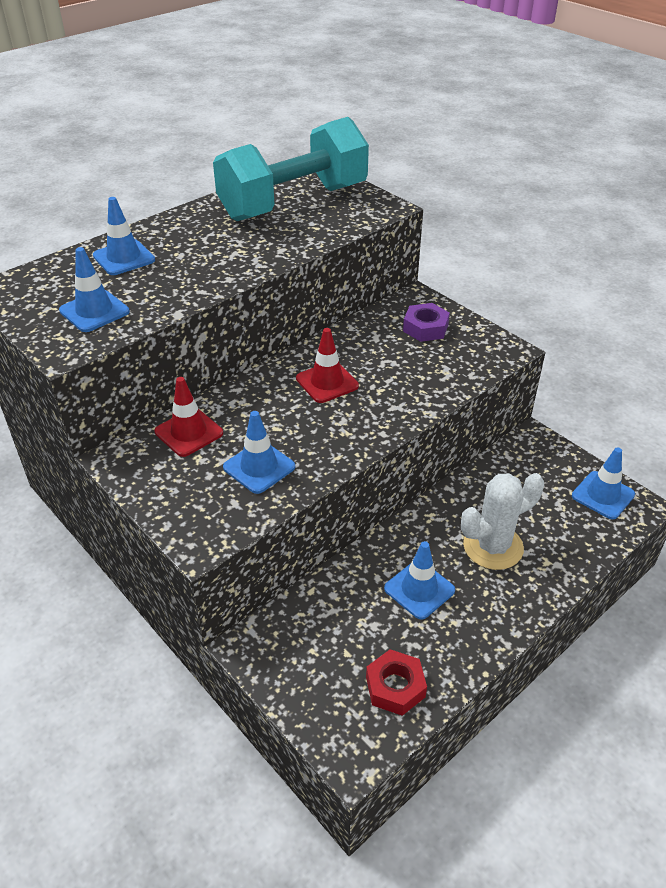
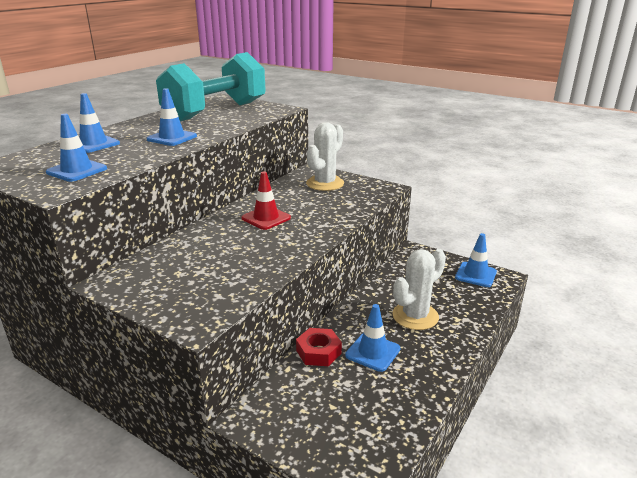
camera: 15 degrees left, 15 degrees down
red traffic cone [154,377,223,457] -> none
blue traffic cone [223,411,295,494] -> blue traffic cone moved to [146,88,197,146]
red nut [366,649,427,716] -> red nut moved to [296,328,342,366]
purple nut [403,303,450,342] -> white cactus [306,122,344,191]

